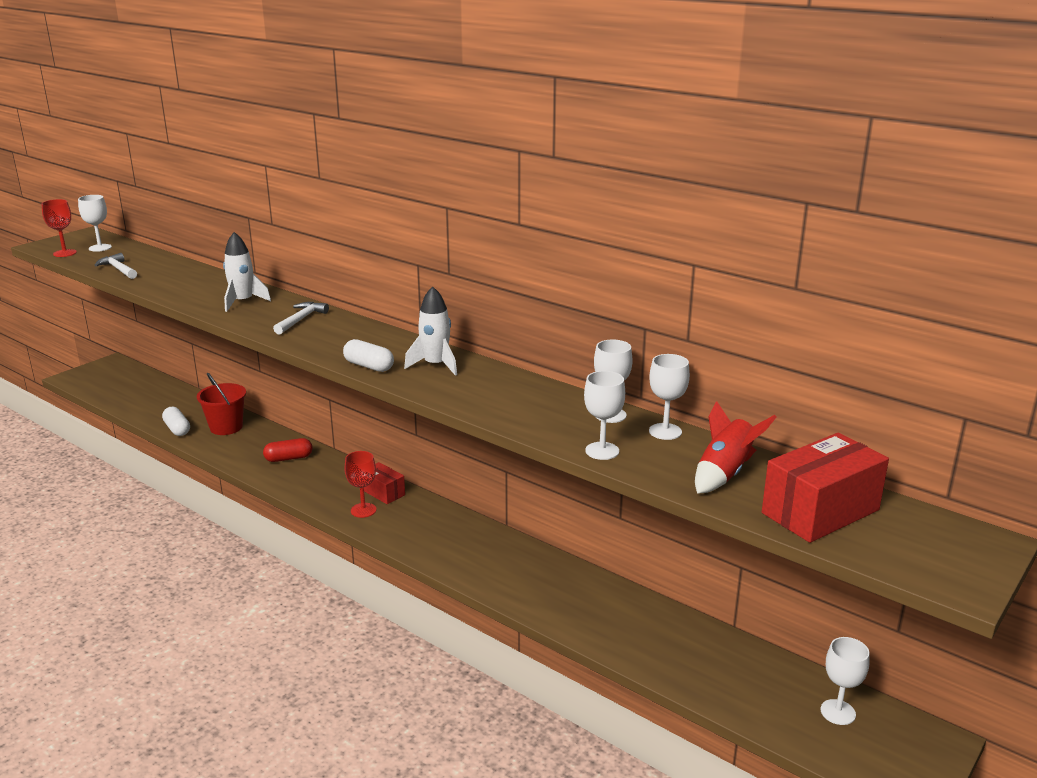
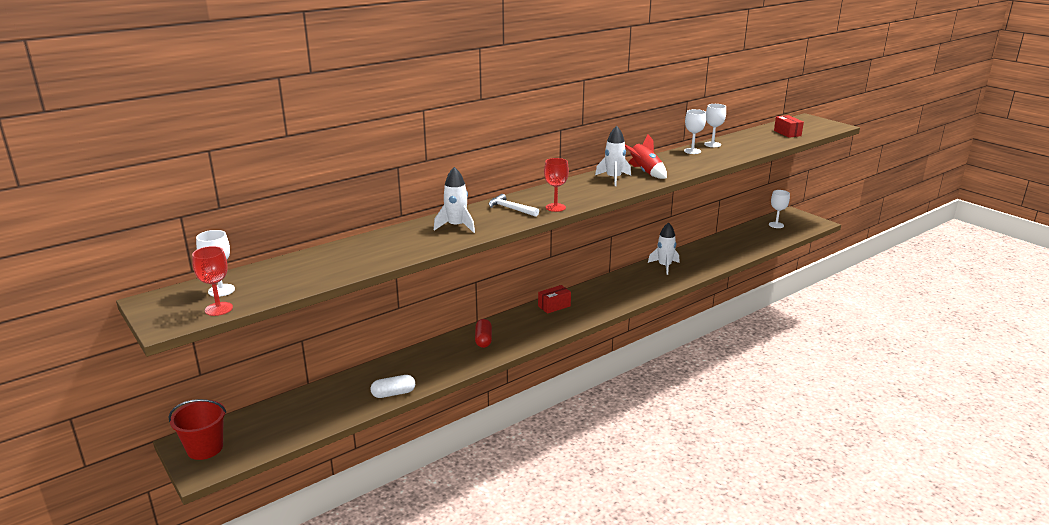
camera: 75 degrees left, 0 degrees up
white hammer [95,253,137,279] -> none
red bucket [197,372,246,435] -> red bucket moved to [169,399,227,460]
white capsule [343,339,394,372] -> none
red goblet [344,451,376,518] -> red goblet moved to [544,158,569,212]
white goblet [584,371,625,460] -> none
red rocket [695,401,777,494] -> red rocket moved to [625,134,667,179]
red box [762,433,889,543] -> red box [774,115,804,138], size x0.57
none -> white rocket [648,222,679,275]

